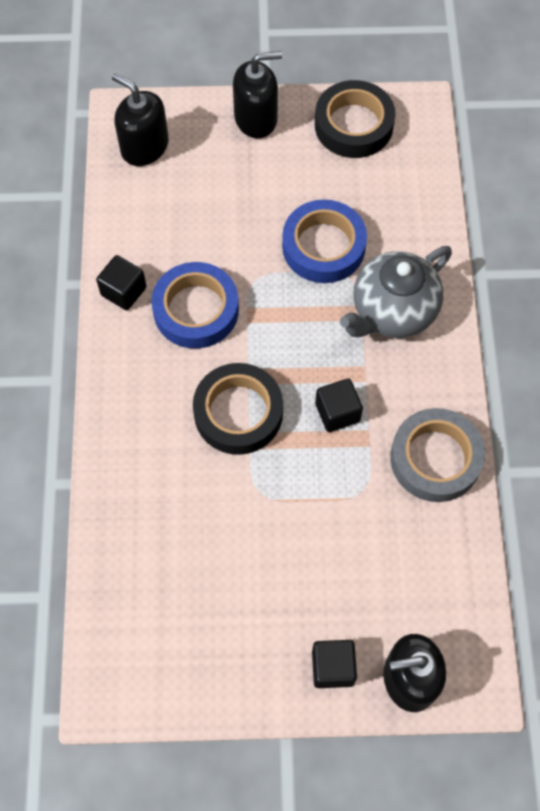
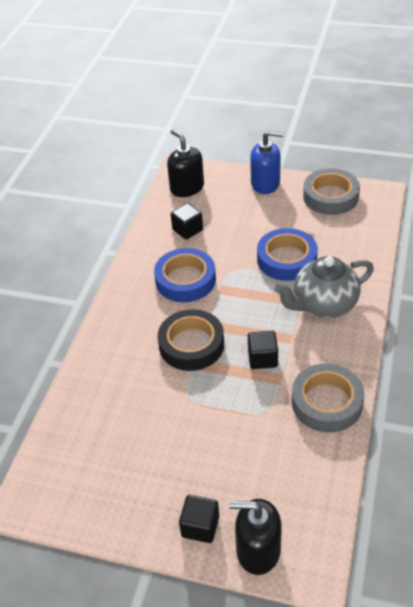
camera: 20 degrees right, 20 degrees down
black cube [96,255,146,310] -> black cube moved to [171,203,203,240]
black soap dispenser [233,51,282,138] -> blue soap dispenser [250,130,284,194]
black tape [315,80,396,158] -> grey tape [303,168,360,215]

